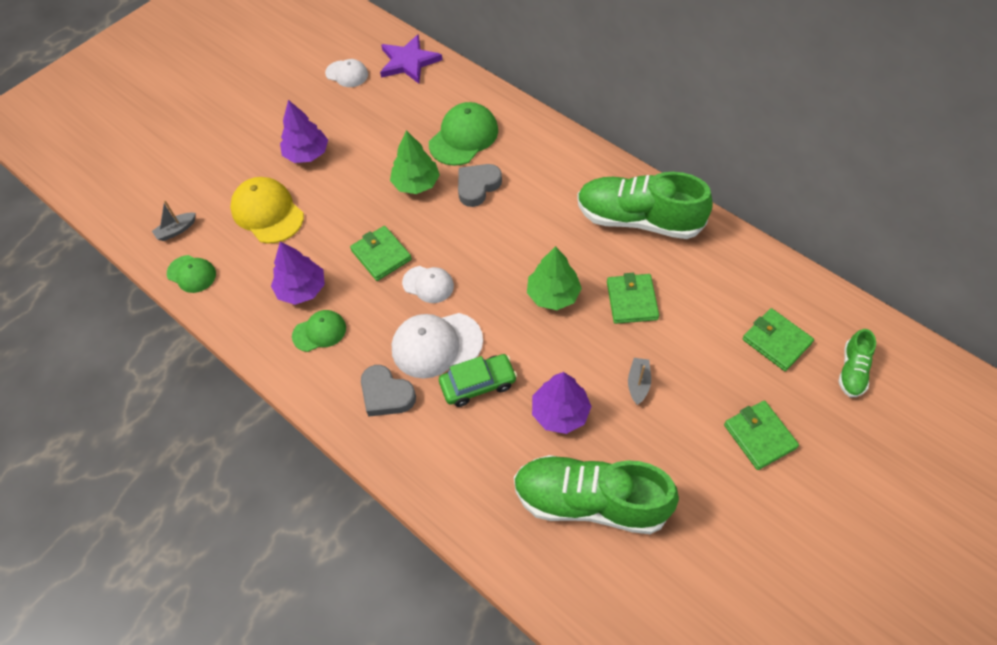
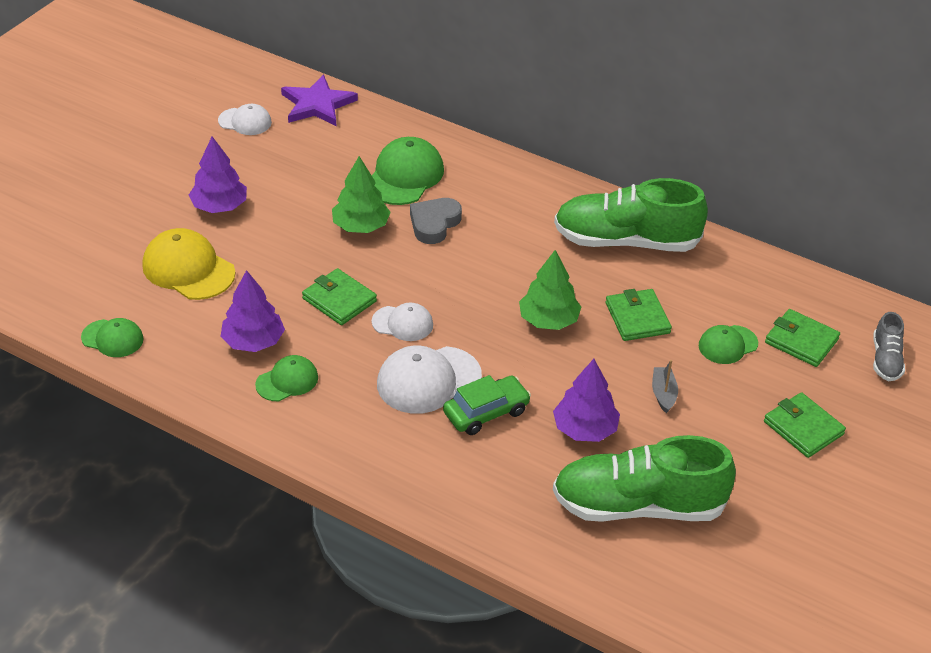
camera: 15 degrees left, 15 degrees down
grey boat [152,200,196,241] -> none
grey heart [361,365,416,417] -> none
green shoe [838,329,876,397] -> grey shoe [873,312,905,381]
none -> green cap [699,325,758,364]

